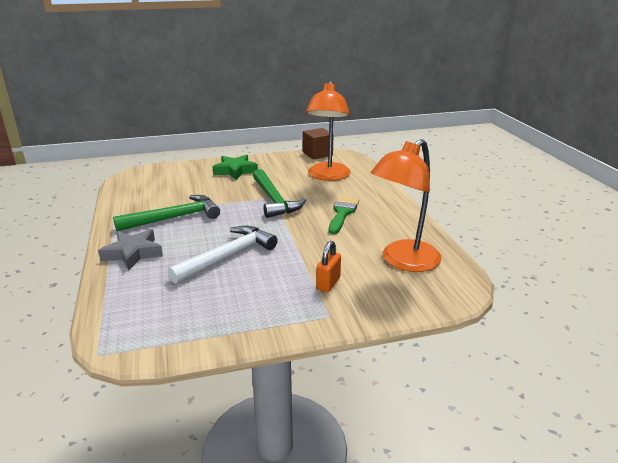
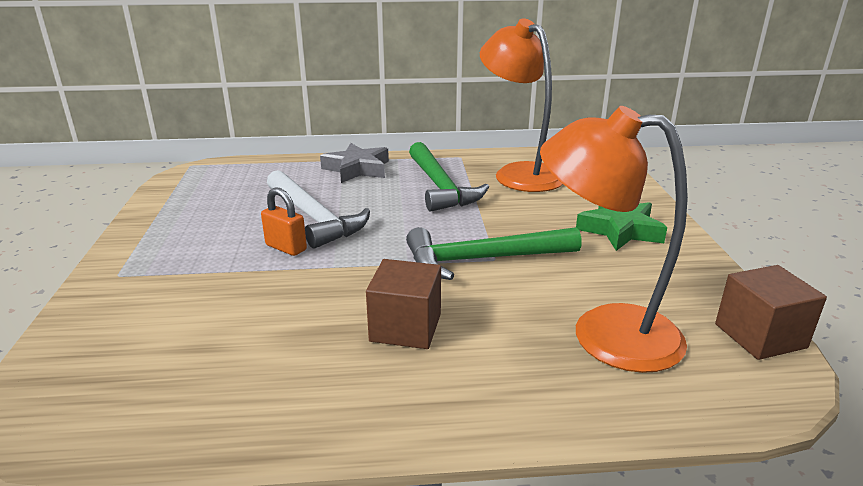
camera: 100 degrees right, 0 degrees up
orange padlock [316,241,341,292] -> orange padlock moved to [261,187,307,256]
green brush [329,196,359,234] -> brown cube [366,259,441,349]
orange lamp [371,139,441,272] -> orange lamp moved to [480,18,563,192]

